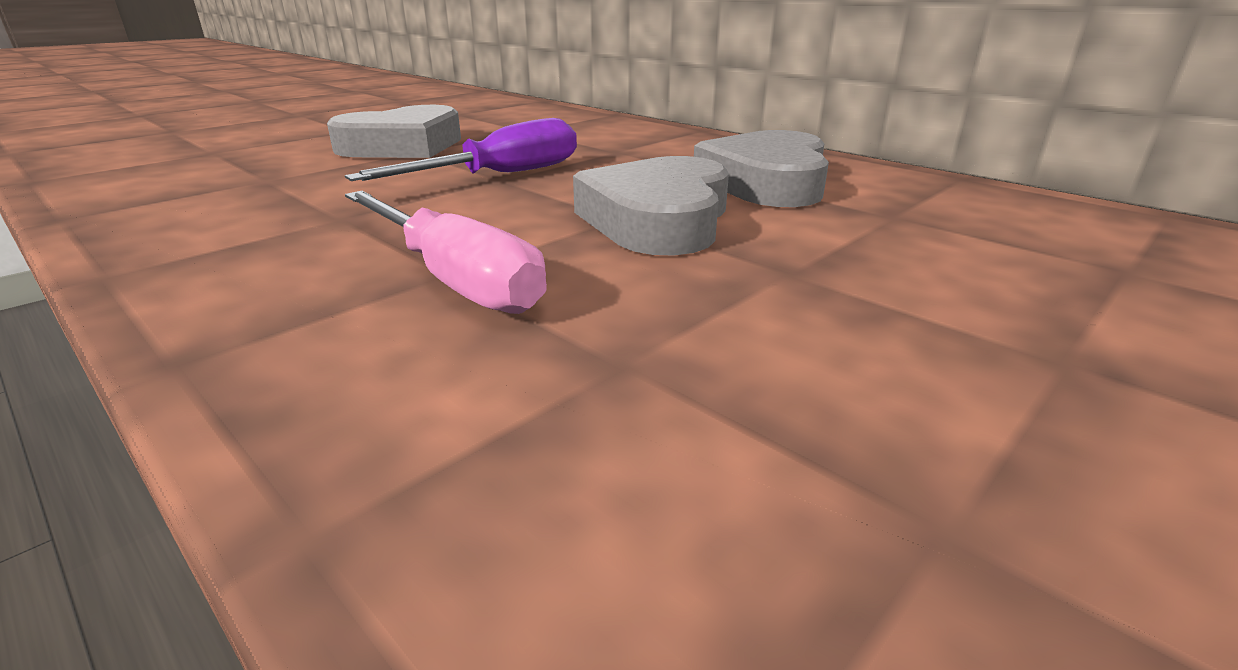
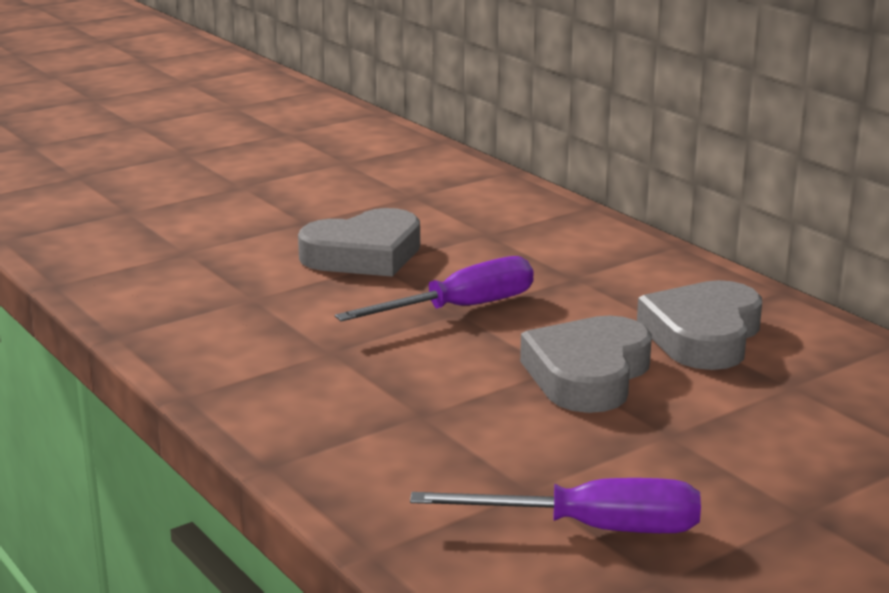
camera: 10 degrees right, 5 degrees down
pink screwdriver [345,191,547,314] -> none
none -> purple screwdriver [410,478,701,533]

